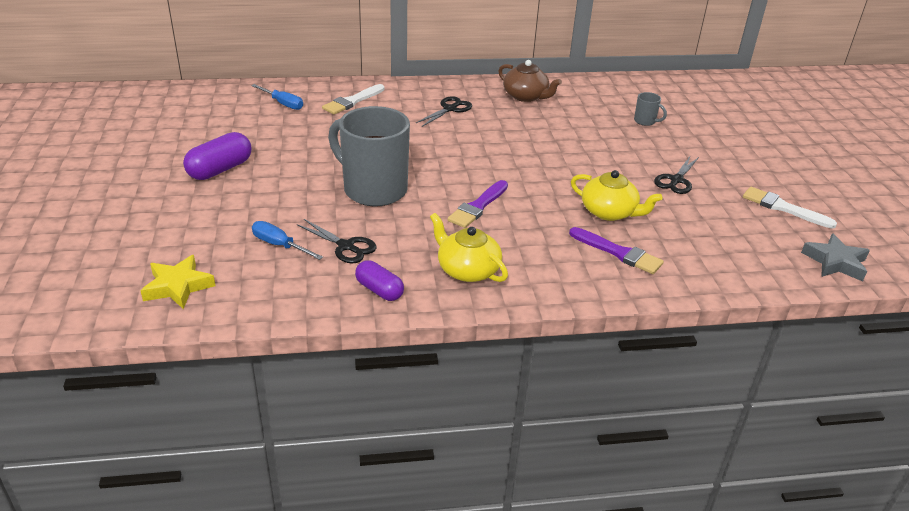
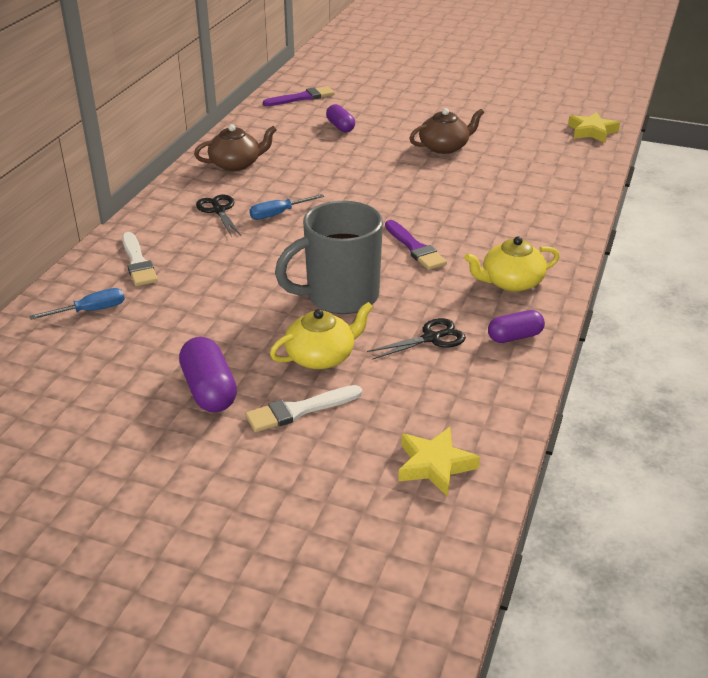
camera: 60 degrees left, 0 degrees up
blue screwdriver [252,221,323,260] -> blue screwdriver moved to [249,194,324,220]
purple brush [569,227,664,274] -> purple brush moved to [263,86,335,106]
yellow teapot [571,170,662,221] -> yellow teapot moved to [270,302,373,369]
grey mug [634,92,667,126] -> purple capsule [326,104,355,132]
black scissors [654,157,699,194] -> brown teapot [409,108,484,154]
white brush [743,187,837,229] -> white brush moved to [245,385,362,432]
grey star [801,233,870,281] -> yellow star [568,112,620,143]

